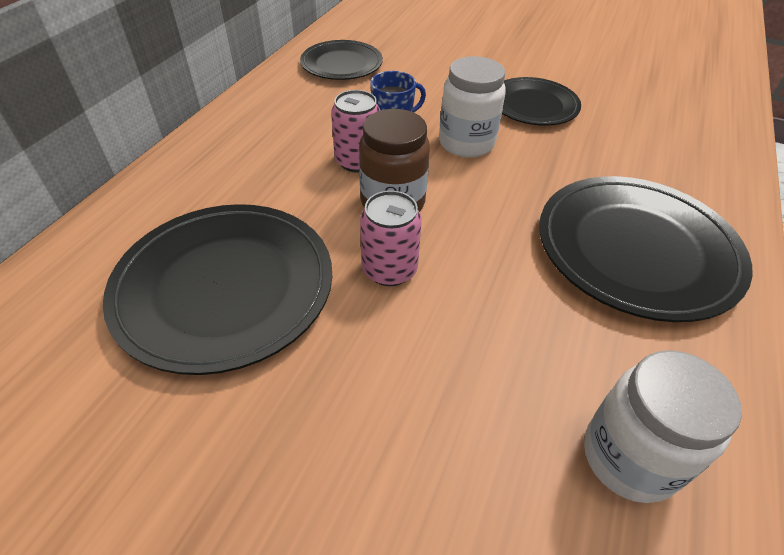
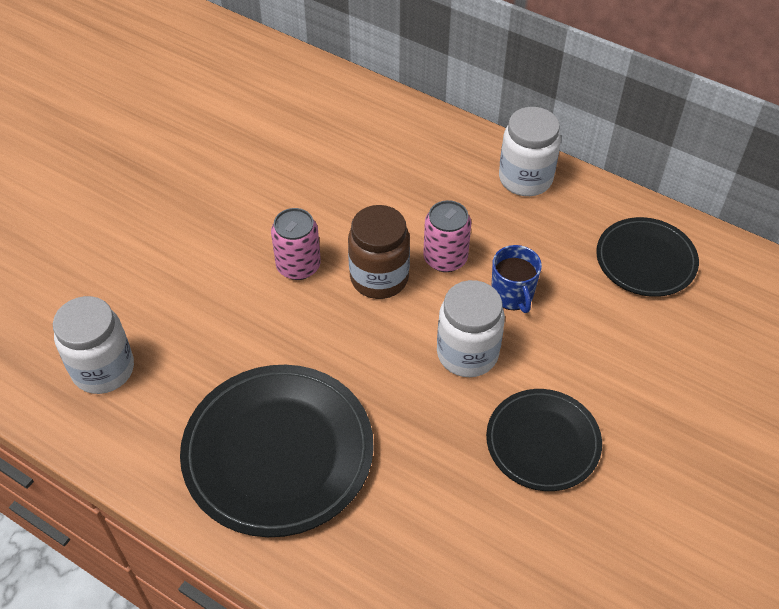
camera: 100 degrees right, 5 degrees up
black plate [103,204,332,375] -> none
none -> white jar [499,107,561,196]

